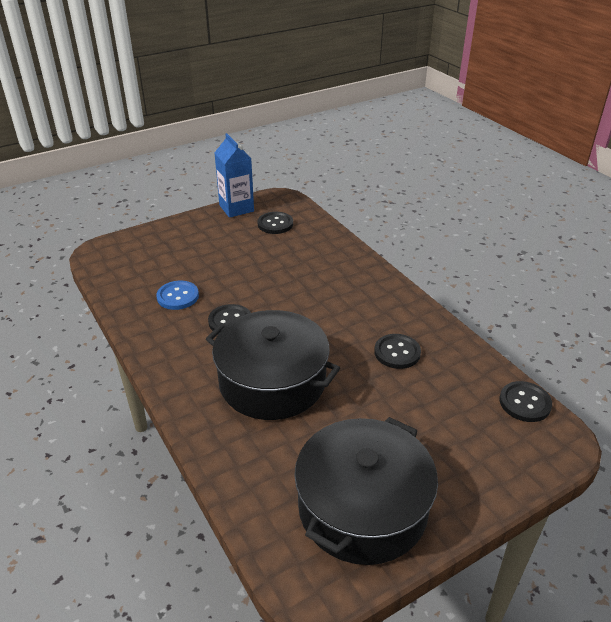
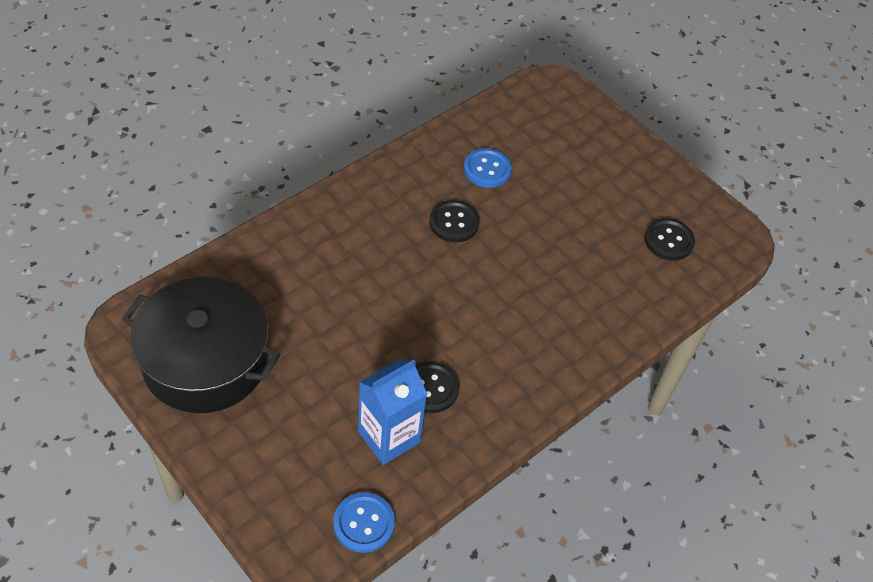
camera: 75 degrees right, 15 degrees up
black pot [206,310,340,420] -> none
blue carton [214,133,254,218] -> blue carton moved to [358,359,427,465]
black button [500,381,552,422] -> blue button [333,492,395,553]

